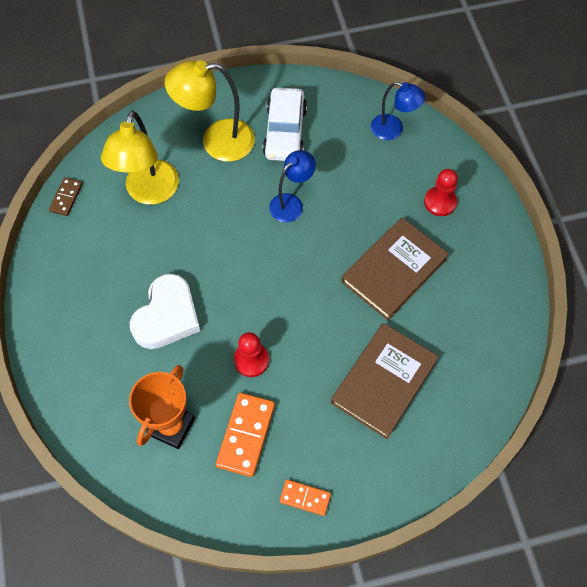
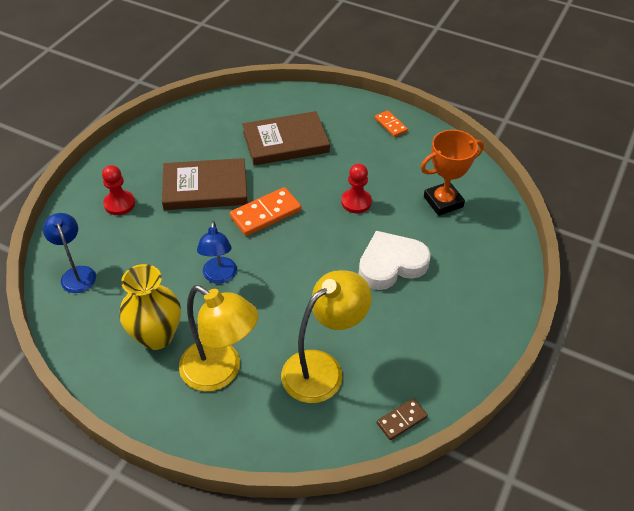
camera: 140 degrees left, 15 degrees down
orange domino [216,393,275,477] -> orange domino moved to [230,187,301,236]
white car [263,88,307,161] -> yellow vase [119,264,181,350]
blue lamp [269,150,316,222] -> blue lamp turned 90 degrees counterclockwise [197,221,237,284]

